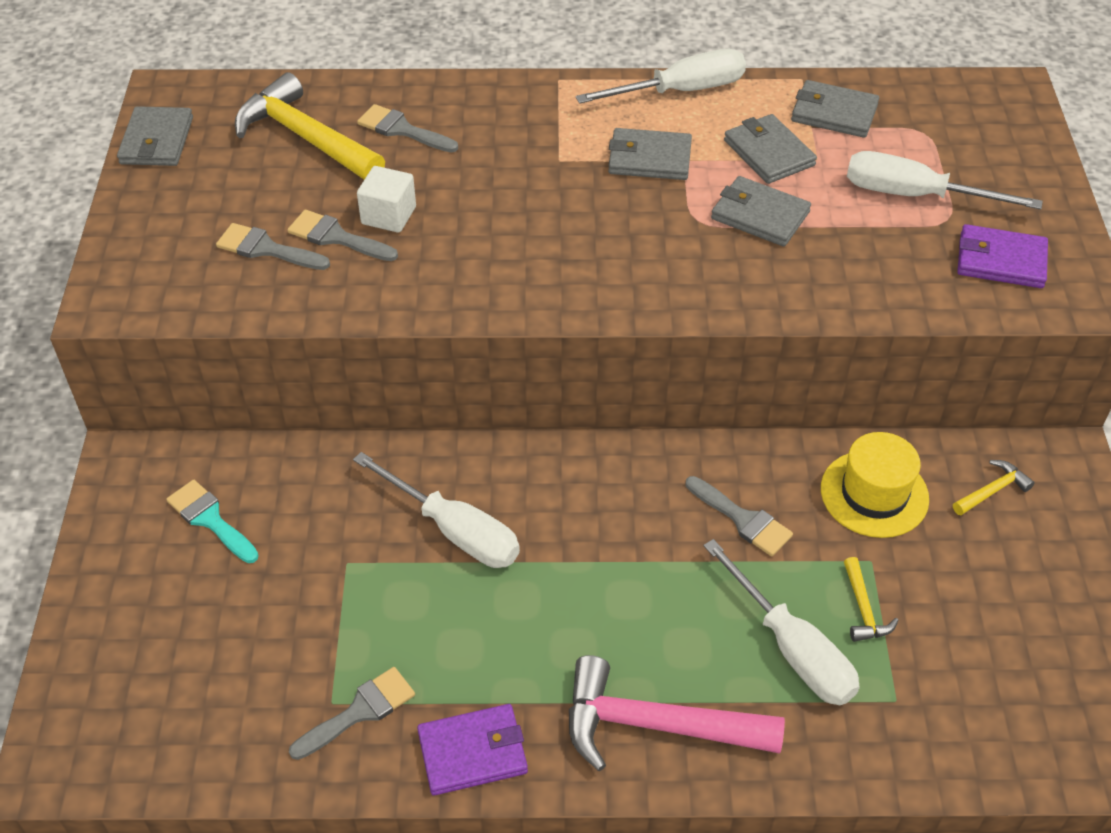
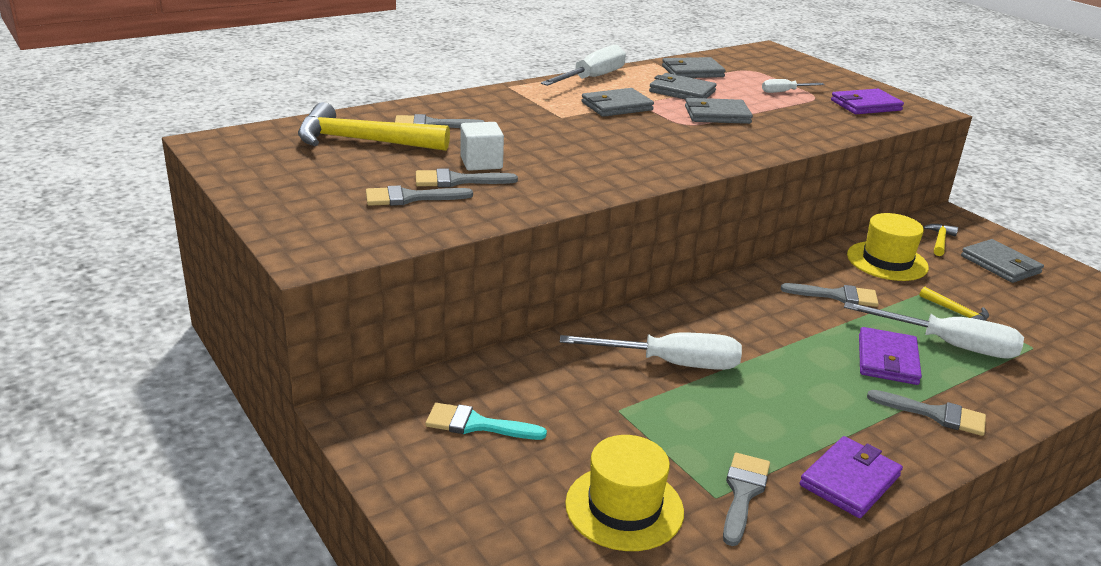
camera: 35 degrees left, 20 degrees down
grey wallet [117,106,193,166] -> grey wallet moved to [961,239,1044,283]
pink hammer [569,655,785,771] -> grey brush [867,390,986,436]
white screwdriver [847,151,1043,210] -> white screwdriver [762,79,825,93], size x0.51
none -> yellow hat [565,435,684,551]
none -> purple wallet [859,327,922,385]

